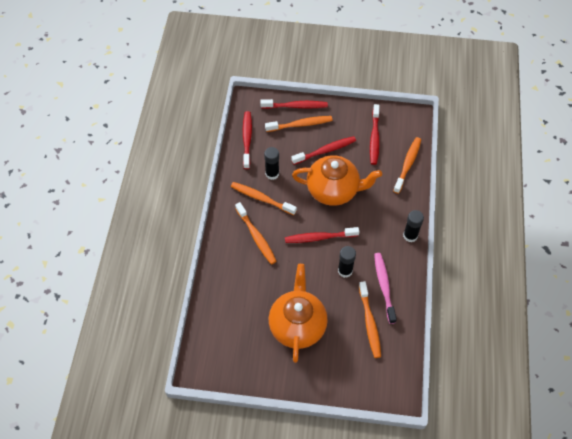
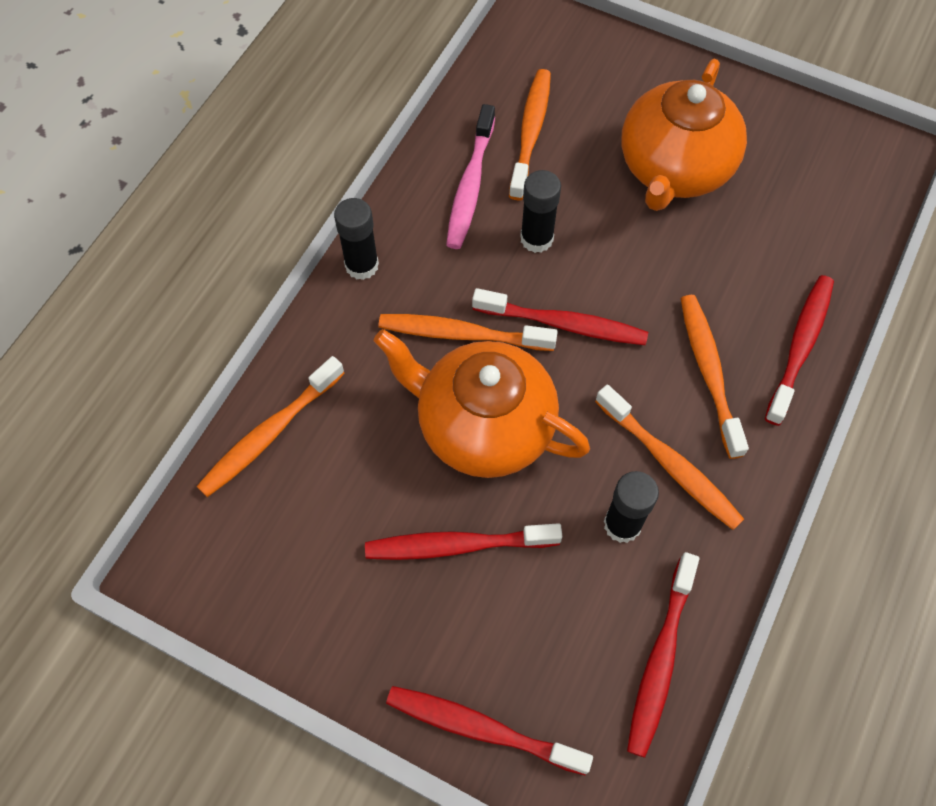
camera: 160 degrees left, 5 degrees up
orange toothbrush [265,116,333,132] -> orange toothbrush moved to [378,314,558,351]
red toothbrush [370,104,379,165] -> red toothbrush moved to [765,275,834,426]

